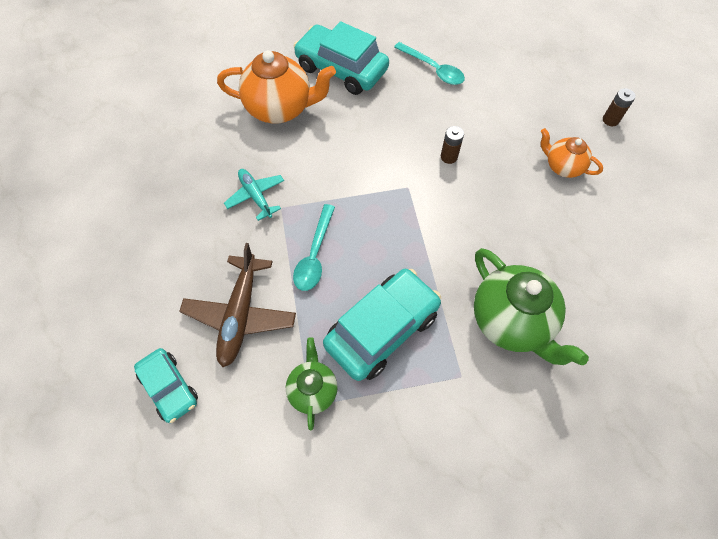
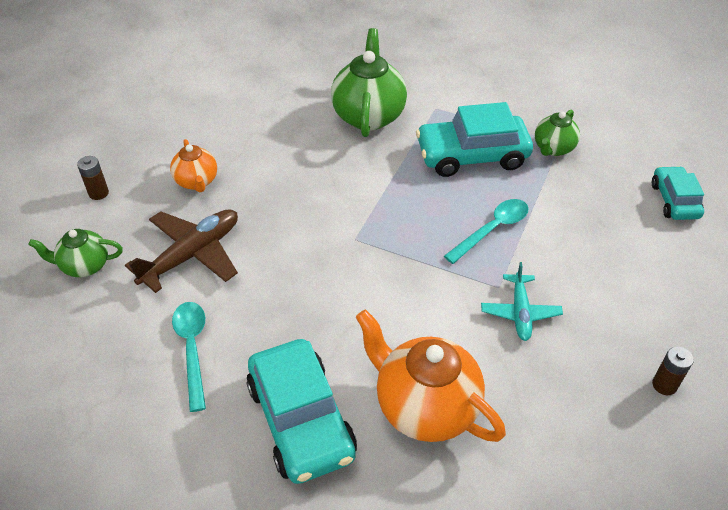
camera: 145 degrees left, 15 degrees down
brown plane [179,243,296,367] -> brown plane moved to [125,209,238,293]
brown battery [441,126,464,164] -> brown battery moved to [652,346,694,395]
none -> green teapot [28,229,123,277]

